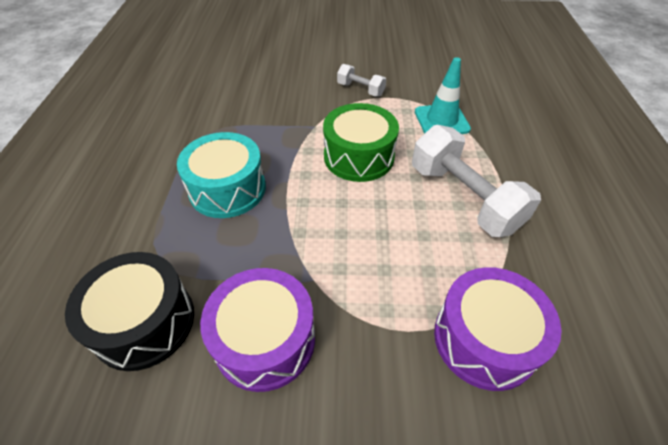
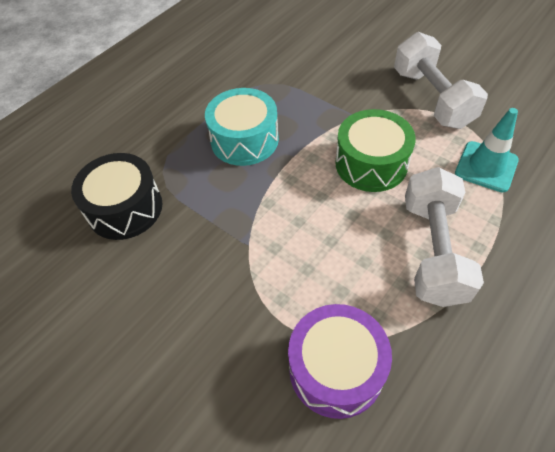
camera: 40 degrees right, 5 degrees up
purple drum [200,268,315,392] -> none
white dumbbell [337,64,386,97] -> white dumbbell [394,32,488,129], size x1.99

